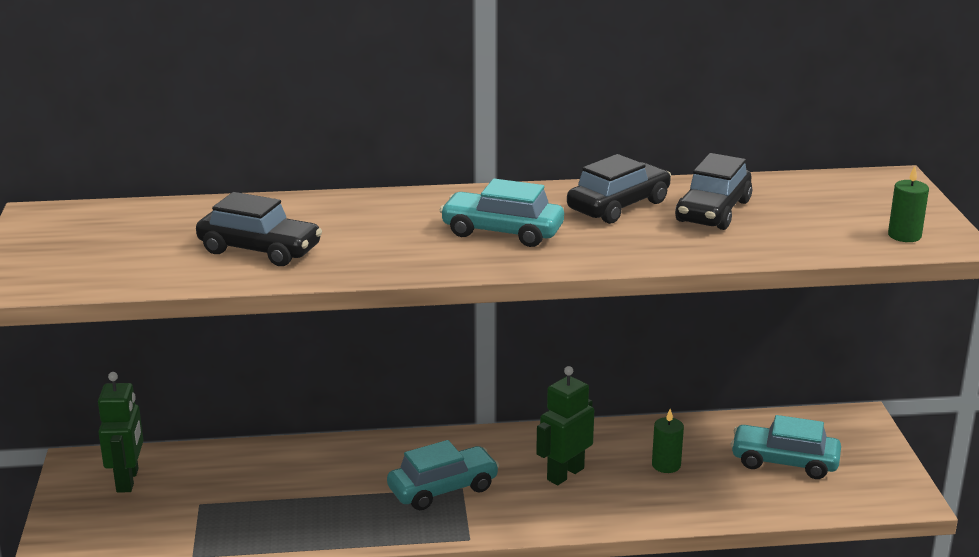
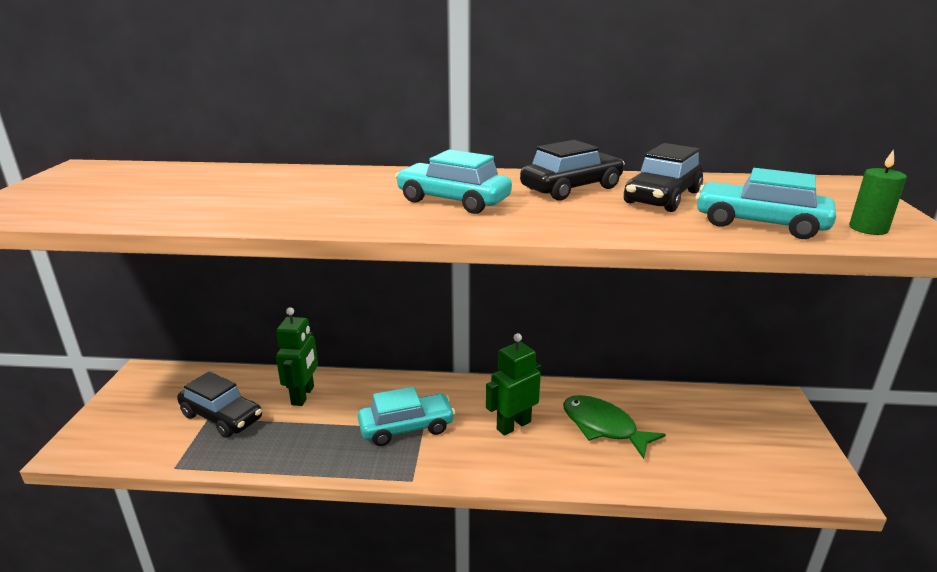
camera: 10 degrees right, 0 degrees up
green robot [98,372,143,493] -> green robot moved to [276,307,318,406]
black car [196,192,322,266] -> black car moved to [177,371,262,438]
green candle [652,409,684,473] -> green fish [563,395,666,459]
turquoise car [730,415,841,479] -> turquoise car moved to [696,168,836,239]

